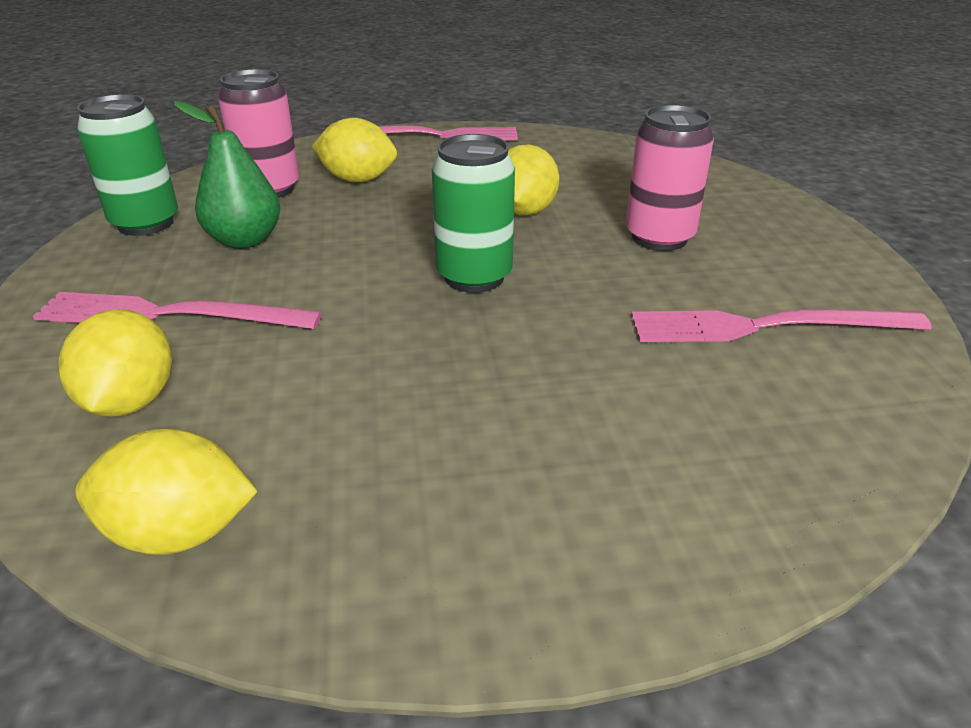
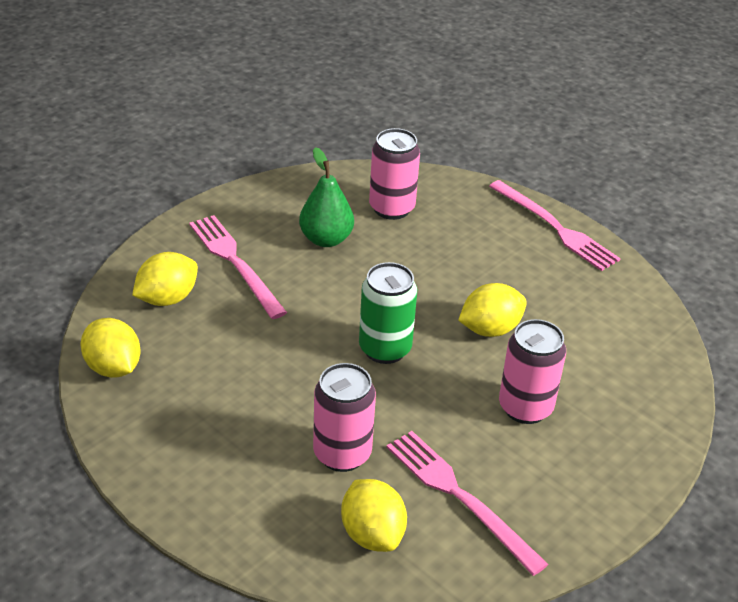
camera: 50 degrees right, 5 degrees up
green can [77,94,178,236] -> none
yellow lemon [312,118,397,183] -> yellow lemon moved to [341,479,407,552]
none -> pink can [313,363,376,472]

